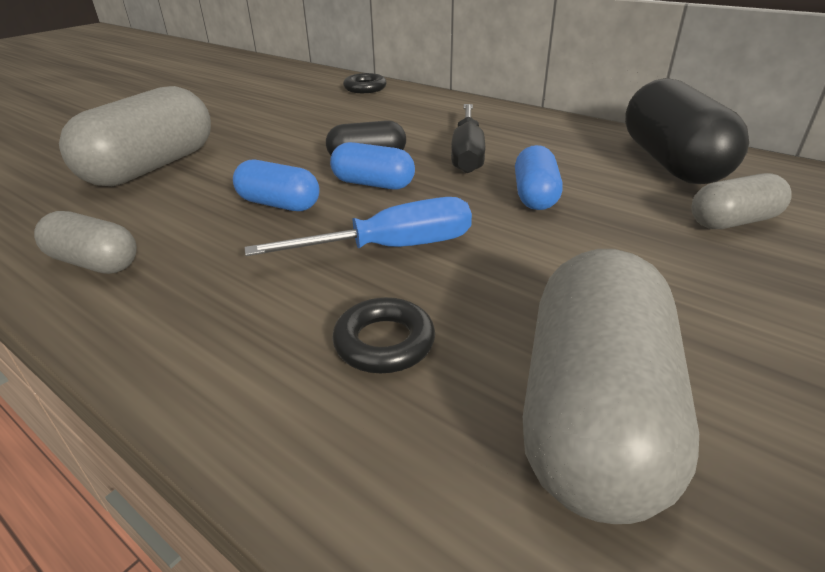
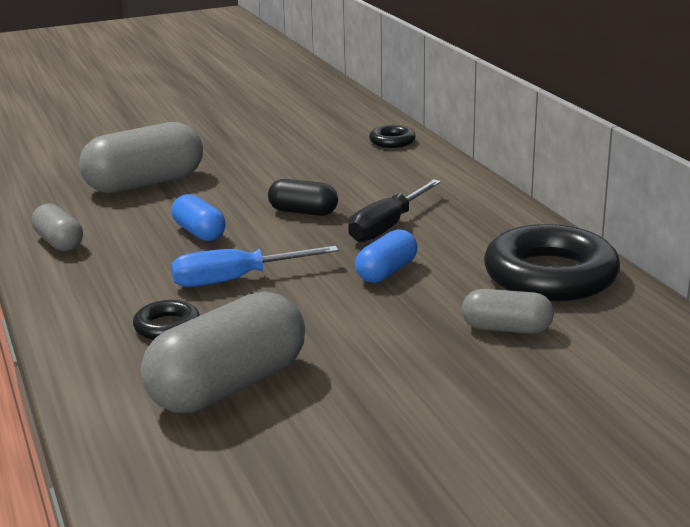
camera: 30 degrees right, 10 degrees down
blue screwdriver [245,197,472,256] -> blue screwdriver turned 150 degrees clockwise [171,246,339,287]
blue capsule [330,142,415,189] -> none
black capsule [625,78,749,184] -> black ring [484,224,620,301]

